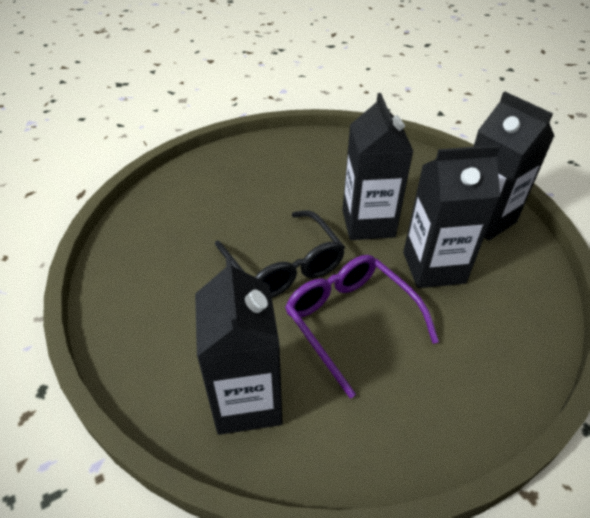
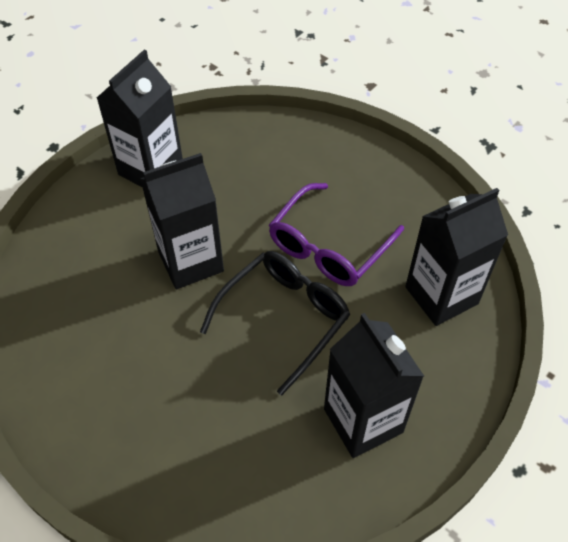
camera: 110 degrees left, 10 degrees up
black carton [403,145,500,288] -> black carton moved to [324,313,424,458]

